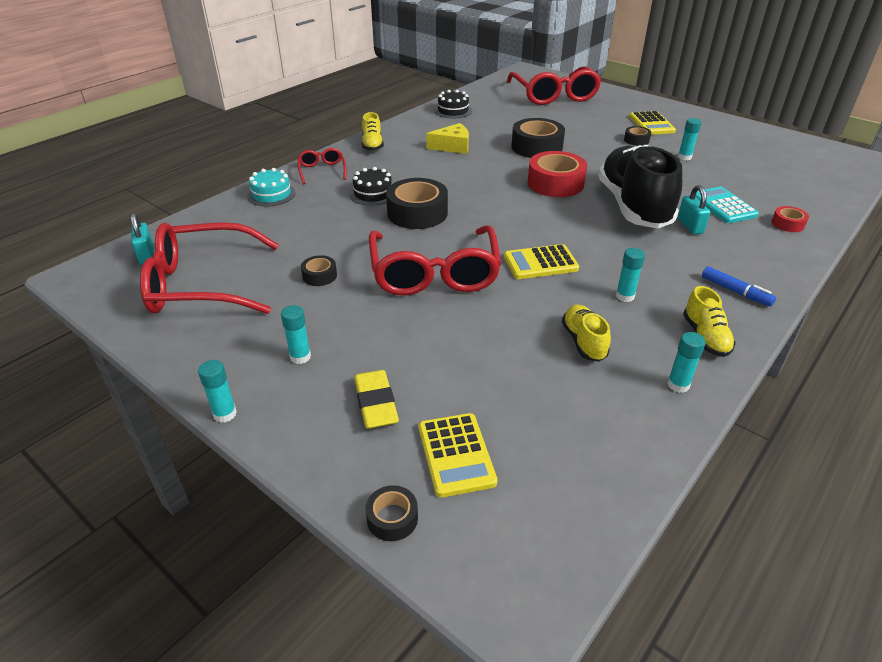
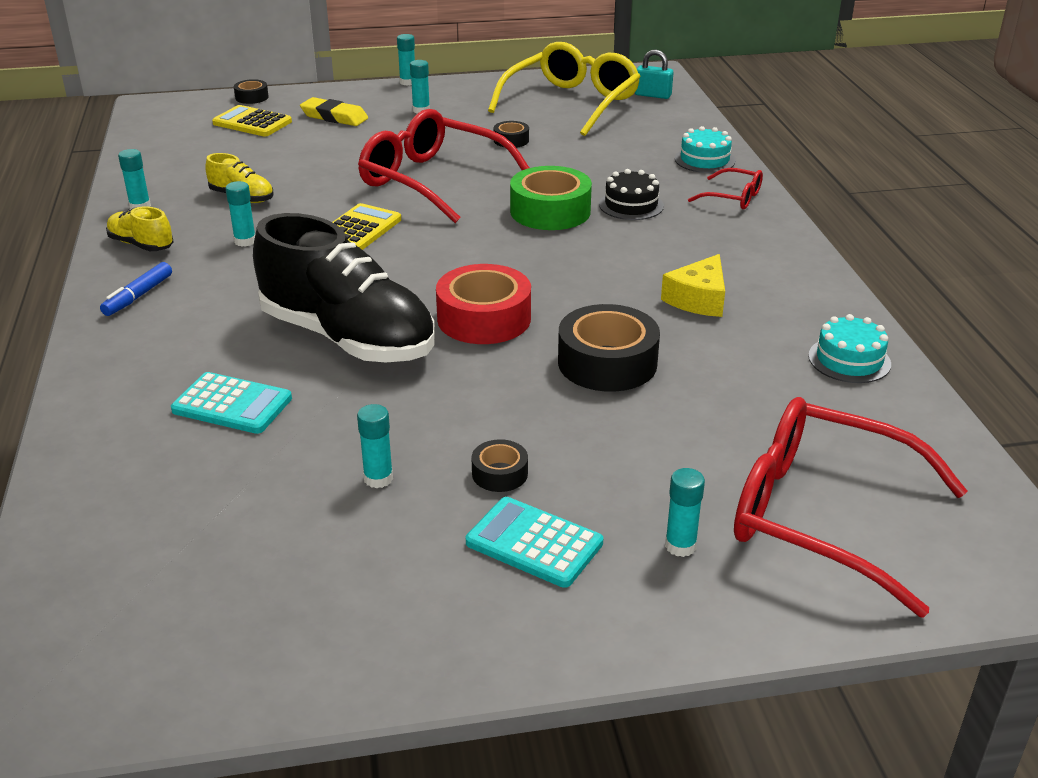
camera: 130 degrees right, 5 degrees down
red glasses [140,222,279,314] -> yellow glasses [488,42,641,136]
yellow shoe [362,112,384,151] -> none
black tape [386,178,448,229] -> green tape [510,166,592,230]
black cake [435,90,472,118] -> turquoise cake [808,314,891,383]
yellow calculator [629,111,676,135] -> turquoise calculator [466,497,603,588]
turquoise padlock [678,185,710,234] -> none
blue marker [702,266,776,306] -> blue marker turned 60 degrees counterclockwise [100,262,172,316]
red tape [772,206,809,232] -> none
none -> turquoise glue stick [665,468,705,557]

